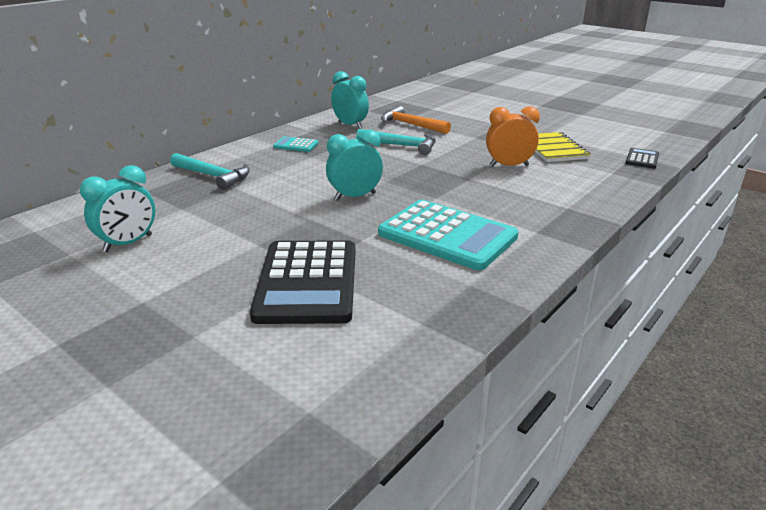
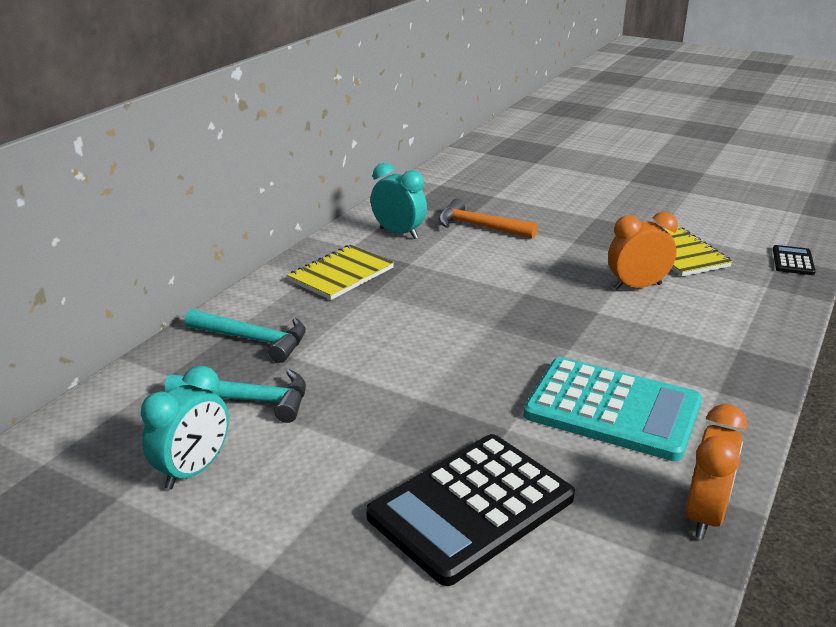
camera: 10 degrees left, 0 degrees up
black calculator [250,240,356,324] -> black calculator turned 60 degrees clockwise [366,434,575,586]
turquoise calculator [273,137,318,152] -> yellow notebook [287,245,394,300]
turquoise clock [326,129,383,201] -> none
turquoise hammer [356,129,436,155] -> turquoise hammer moved to [165,369,306,423]
none -> orange clock [686,404,747,539]

